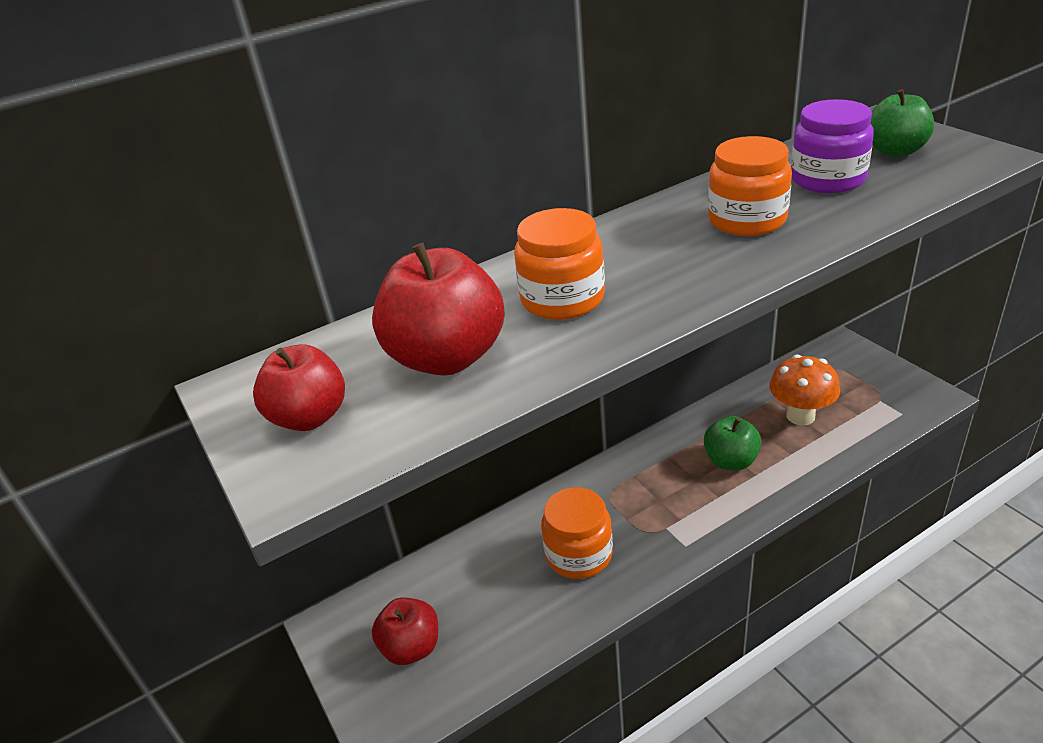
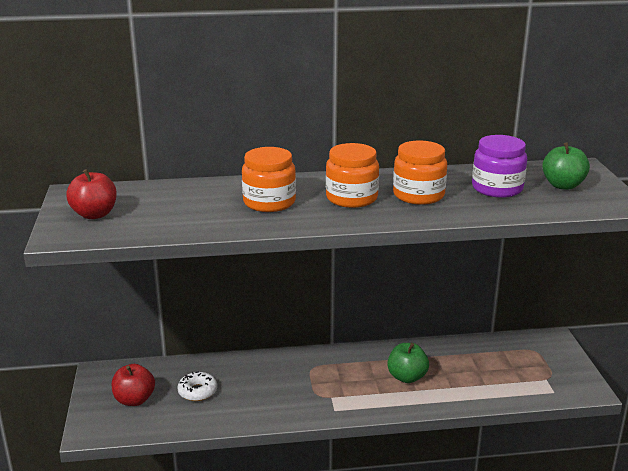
camera: 20 degrees right, 10 degrees down
red apple [372,243,505,376] -> none
orange jar [541,487,613,579] -> orange jar moved to [326,143,379,208]
orange mushroom [770,355,840,426] -> none
none -> white donut [177,371,217,401]

